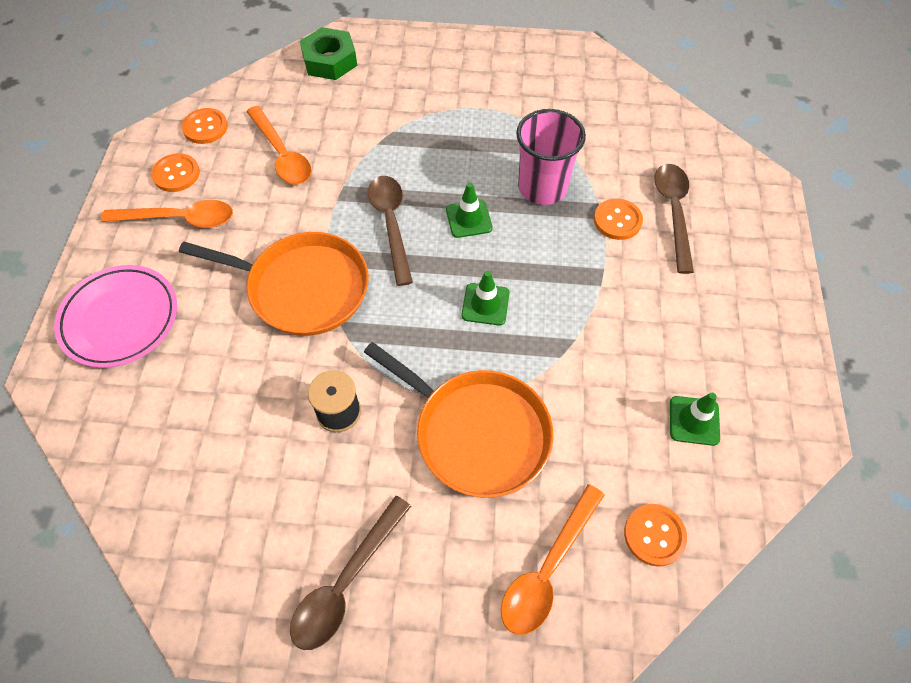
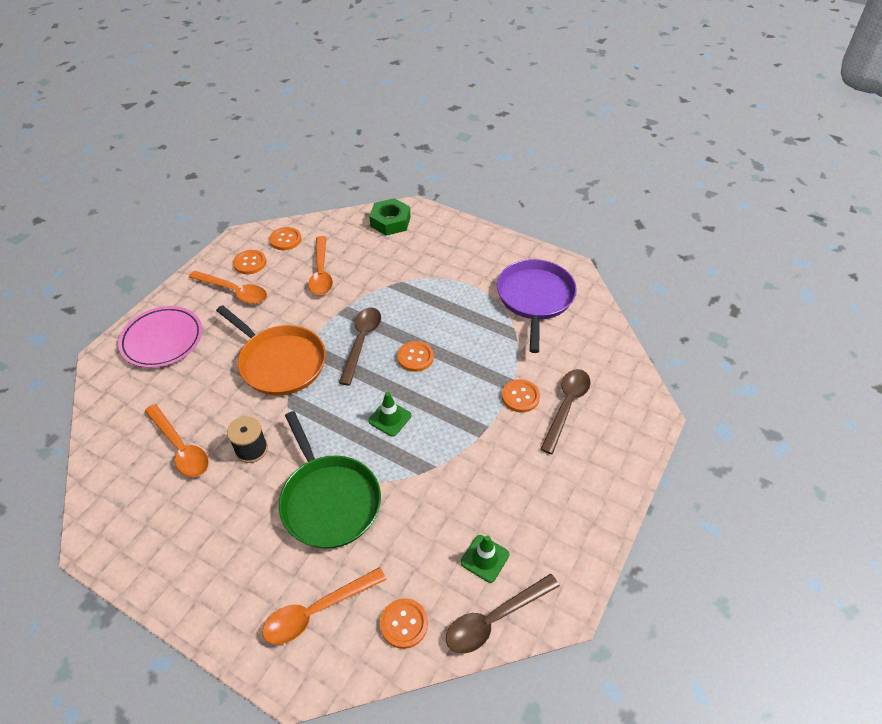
camera: 25 degrees right, 10 degrees down
brown spoon [290,496,411,650] -> brown spoon moved to [446,574,560,654]
orange pan [364,342,553,498] -> green pan [279,411,381,549]
green traffic cone [446,183,492,238] -> orange button [397,341,434,372]
pink cup [516,109,586,205] -> none
none -> orange spoon [145,404,209,477]
none -> purple pan [497,259,577,353]

